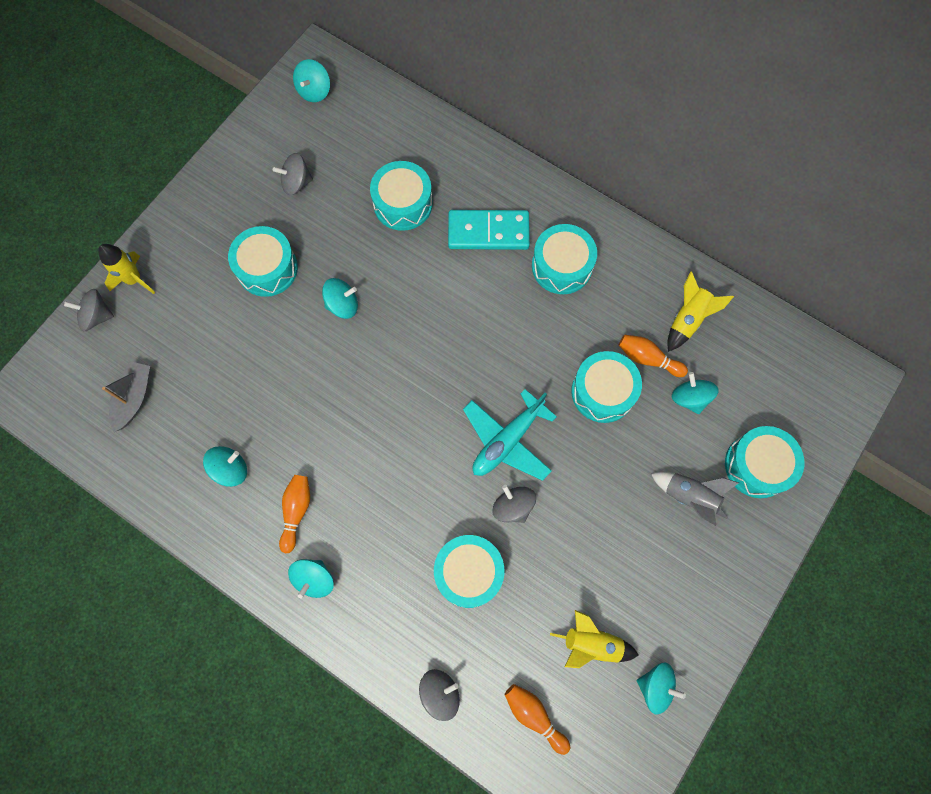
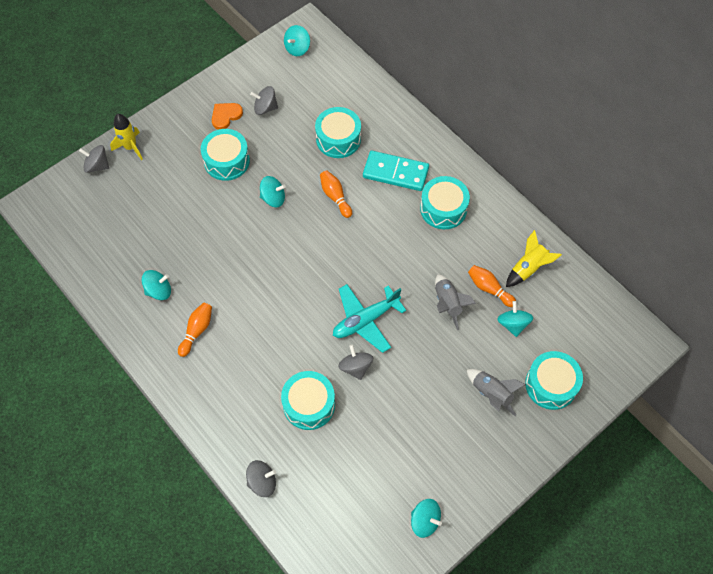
camera: 15 degrees right, 10 degrees down
grey boat [102,361,150,432] -> none
turquoise spinning top [288,559,334,598] -> none
orange bowling pin [505,684,570,755] -> orange bowling pin moved to [320,170,352,218]
yellow rocket [550,610,639,668] -> none
turquoise drum [571,351,642,423] -> grey rocket [435,275,476,330]
none -> orange heart [212,103,243,130]

